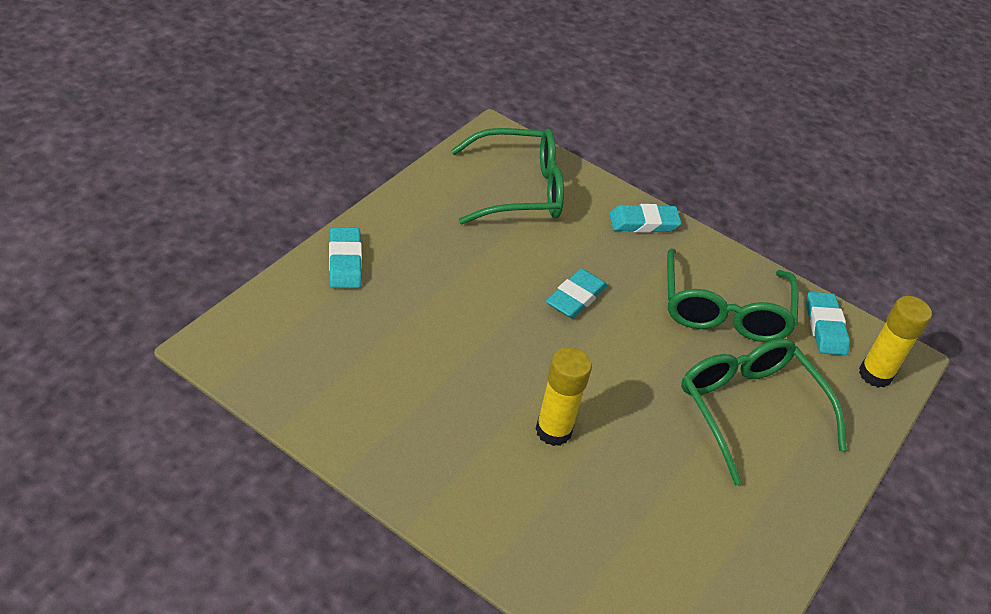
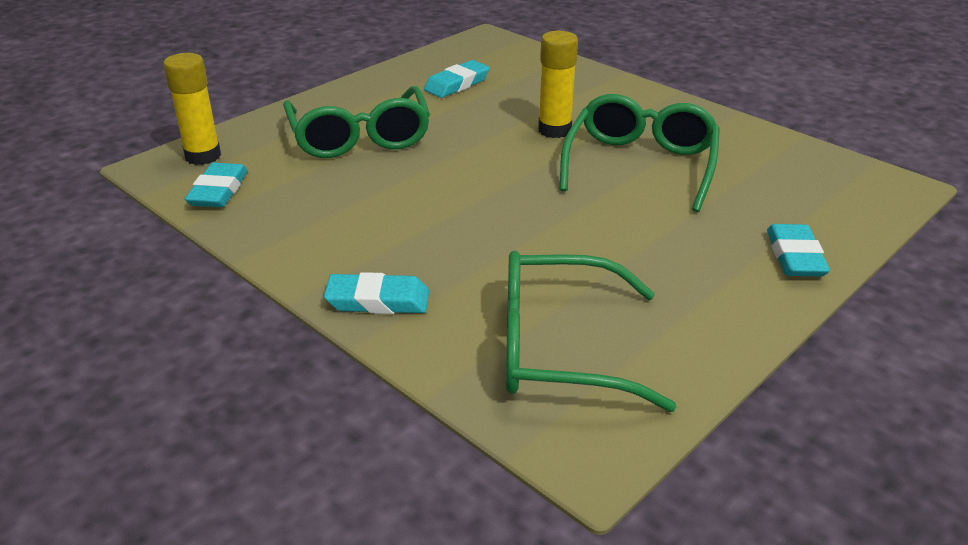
camera: 165 degrees left, 10 degrees down
turquoise eraser [546,268,607,319] -> turquoise eraser moved to [424,60,490,98]
green glasses [667,248,799,342] -> green glasses moved to [559,94,720,212]

